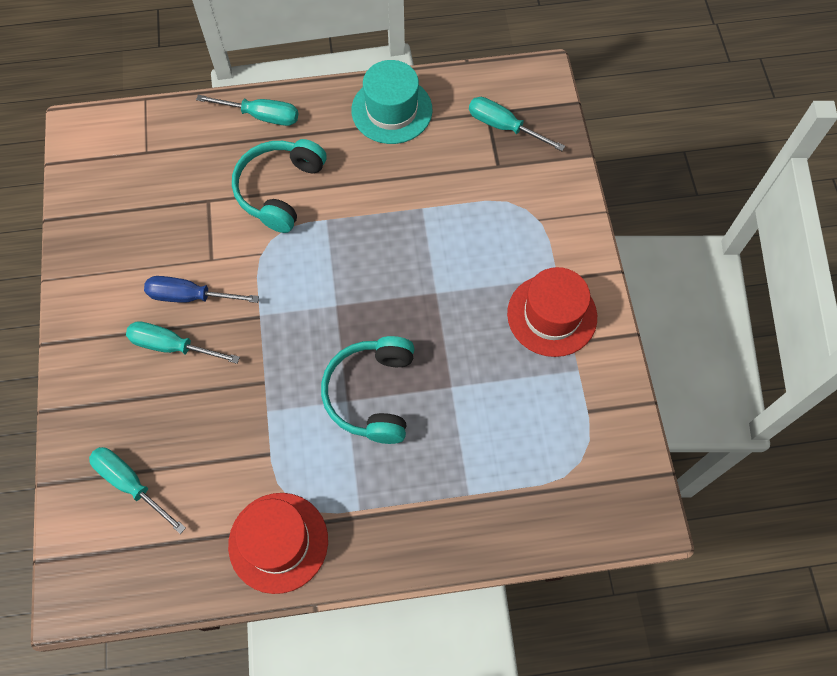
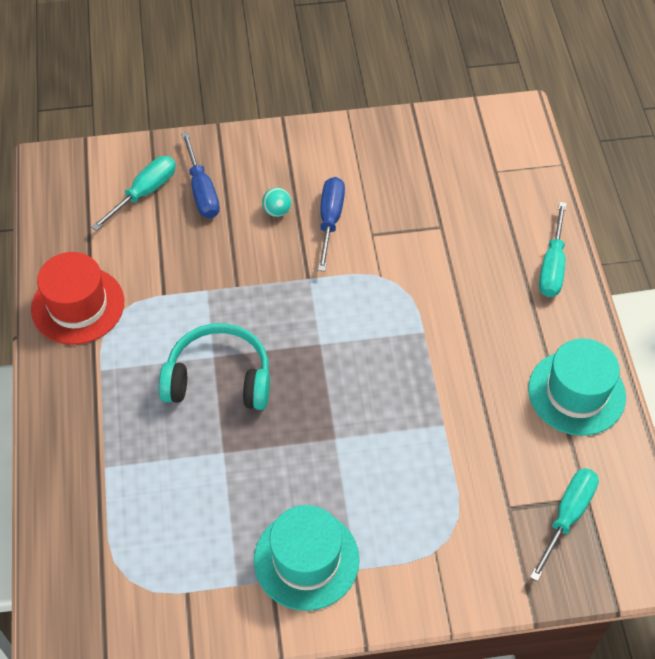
camera: 90 degrees right, 10 degrees down
turquoise screwdriver [126,321,240,364] -> turquoise ball [262,187,292,217]
turquoise headphones [232,139,327,233] -> none
red hat [507,267,597,357] -> turquoise hat [254,505,360,611]
none -> blue screwdriver [181,132,220,218]

